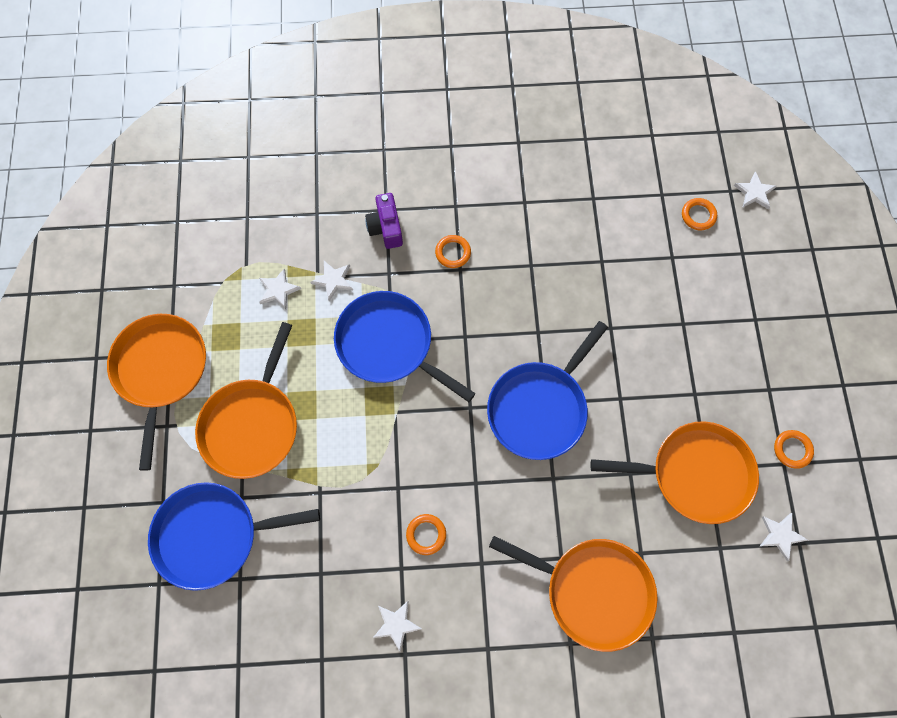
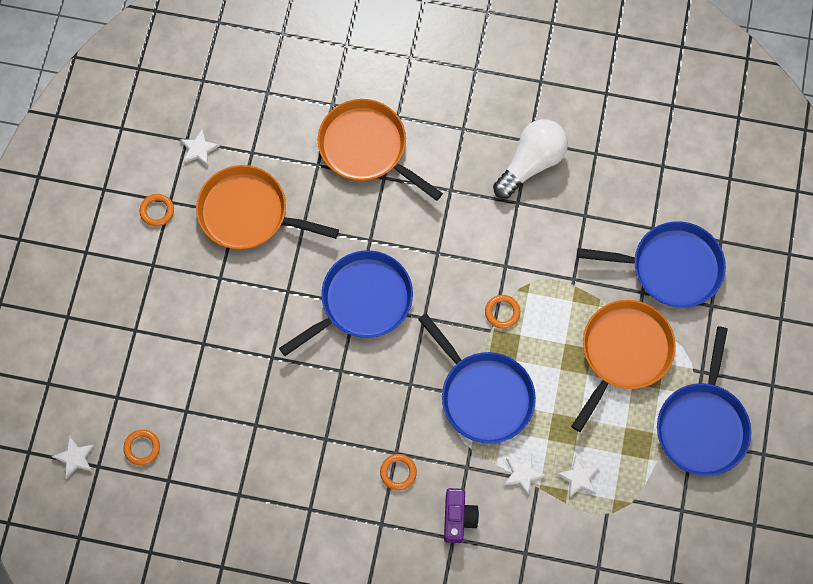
camera: 165 degrees left, 0 degrees up
orange pan [107,314,206,471] -> blue pan [657,326,752,476]
white star [373,600,422,652] -> white light bulb [493,119,568,199]
orange ring [406,514,446,555] -> orange ring moved to [485,295,520,329]

